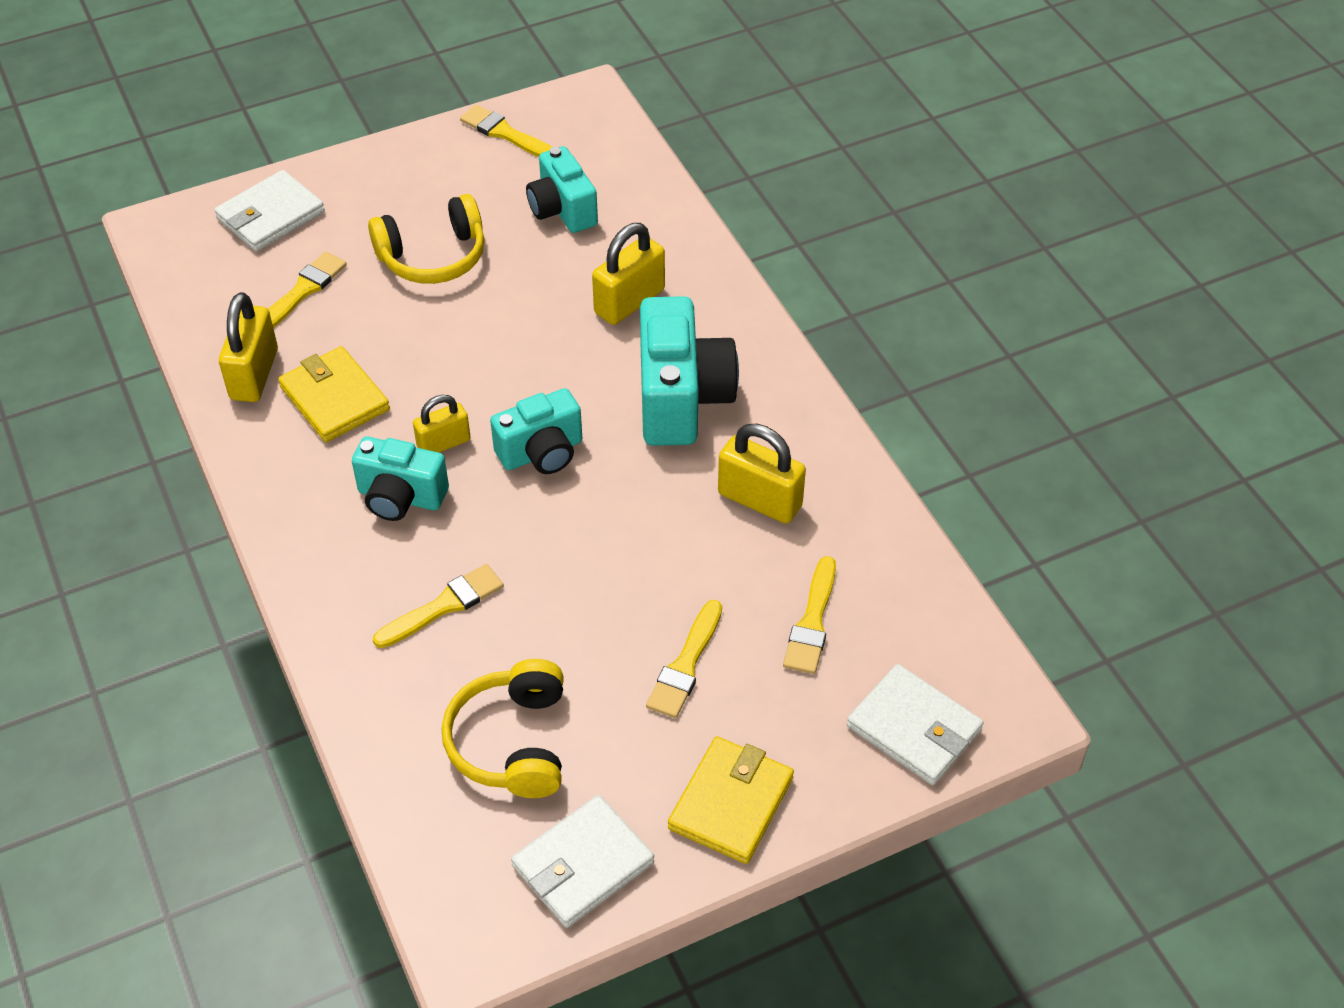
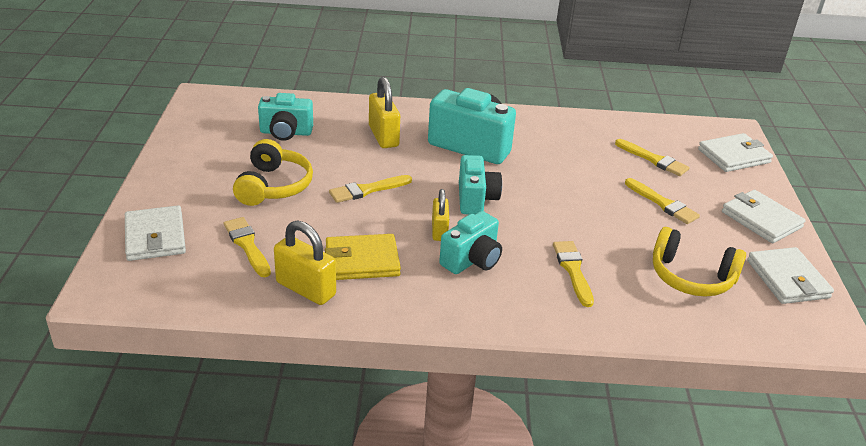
camera: 65 degrees left, 15 degrees down
yellow brush [460,105,552,157] -> yellow brush moved to [329,175,412,203]
yellow wallet [668,736,794,864] -> white wallet [722,190,806,243]
yellow padlock [718,424,806,524] -> none

